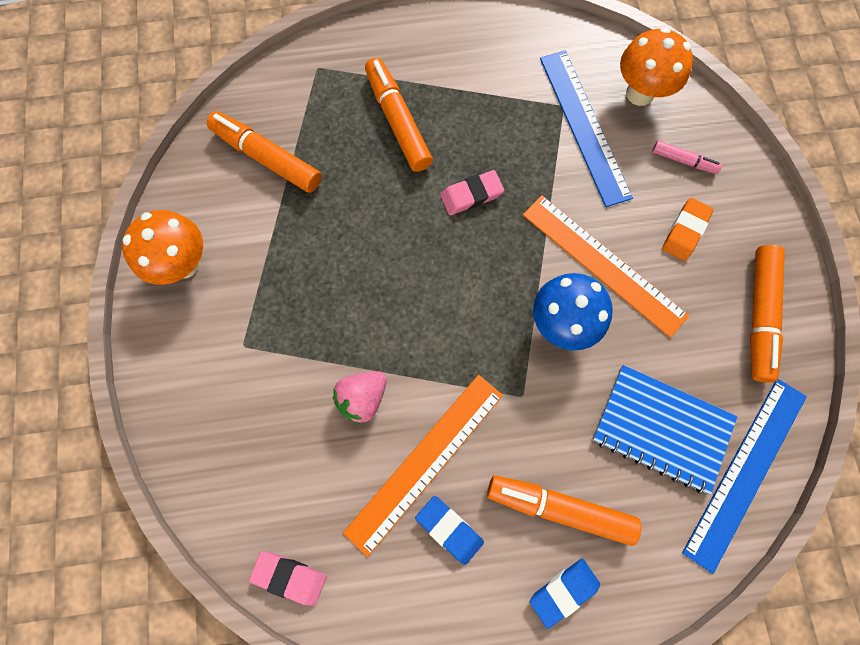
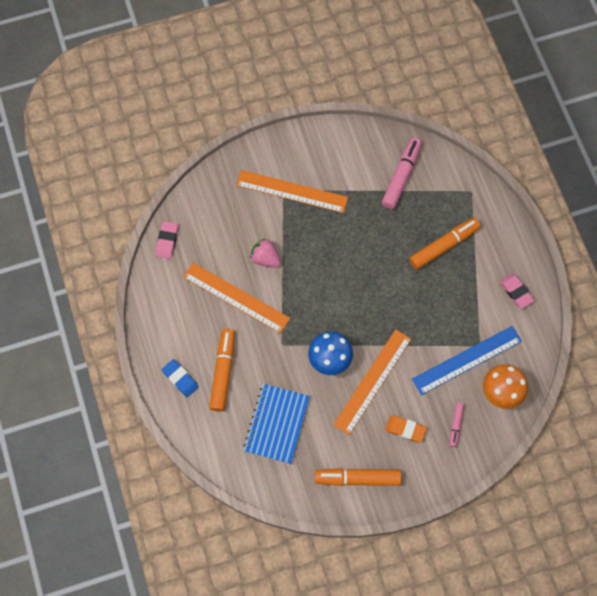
camera: 80 degrees right, 5 degrees down
orange mushroom [122,210,203,285] -> none
orange marker [207,111,322,193] -> pink marker [382,138,422,209]
blue eraser [415,496,484,565] -> none
pink eraser [440,170,504,215] -> pink eraser moved to [500,274,535,309]
blue ruler [682,379,807,574] -> none
none -> orange ruler [236,170,348,213]

